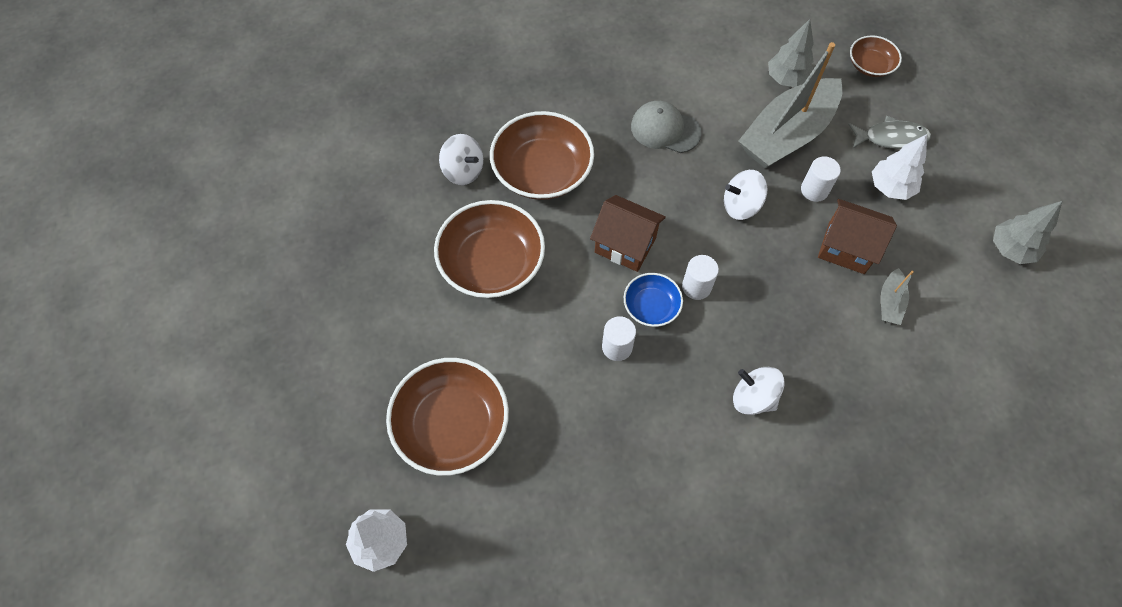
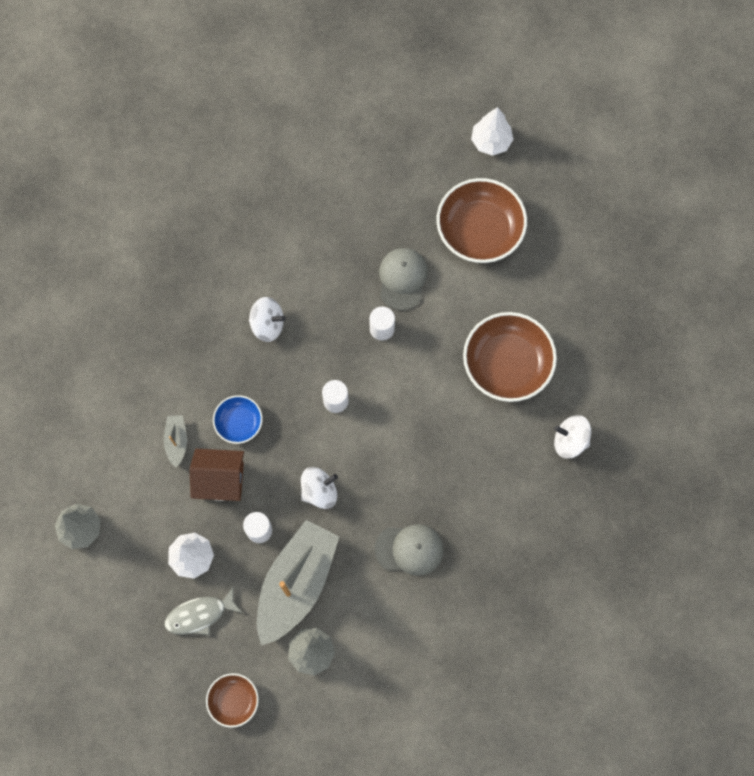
camera: 160 degrees right, 10 degrees up
brown bowl [490,111,594,200] -> none
brown house [590,195,666,272] -> none
blue bowl [624,273,683,327] -> blue bowl moved to [213,395,263,444]
none -> grey cap [379,248,428,310]

